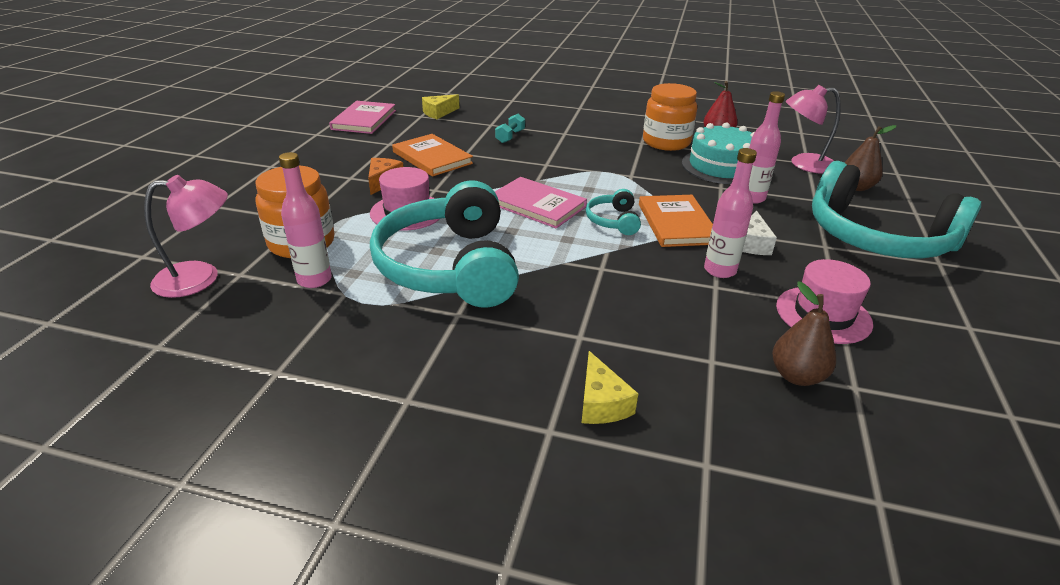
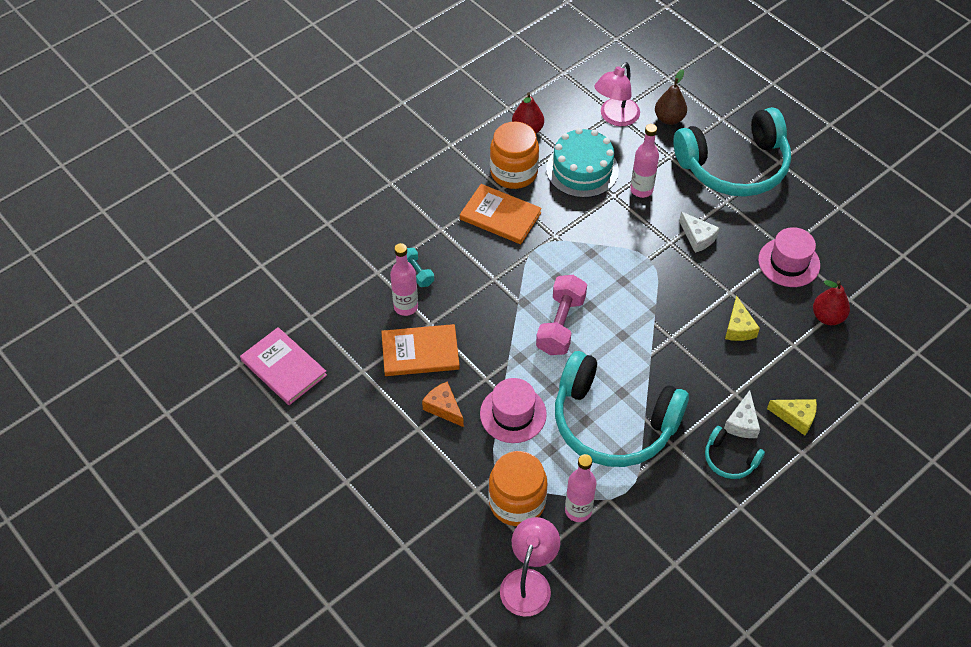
camera: 55 degrees left, 20 degrees up
yellow cheese [422,94,459,119] -> yellow cheese moved to [725,296,760,341]
pink book [495,177,587,229] -> pink dumbbell [536,275,587,355]
turquoise headphones [586,189,641,235] -> turquoise headphones moved to [705,426,765,479]
orange book [639,195,713,247] -> orange book moved to [460,184,542,244]
pink bottle [704,148,757,278] -> pink bottle moved to [390,243,418,316]
brown pear [772,281,836,386] -> red pear [813,280,850,325]
none -> white cheese [724,390,760,438]

